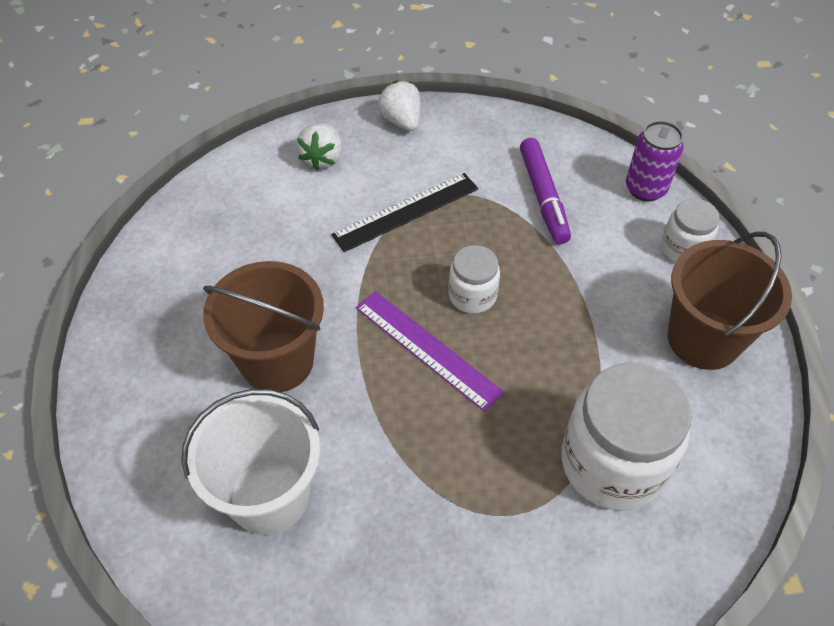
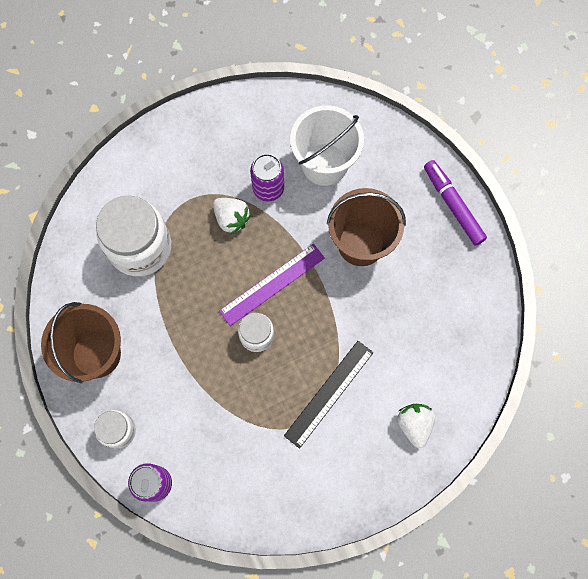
camera: 160 degrees right, 20 degrees up
purple ruler [356,291,505,412] -> purple ruler turned 60 degrees counterclockwise [219,244,325,326]
white strawberry [378,80,420,131] -> white strawberry moved to [213,198,251,234]
purple marker [520,138,571,244] -> purple marker moved to [424,160,487,246]
none -> purple can [250,154,284,201]

